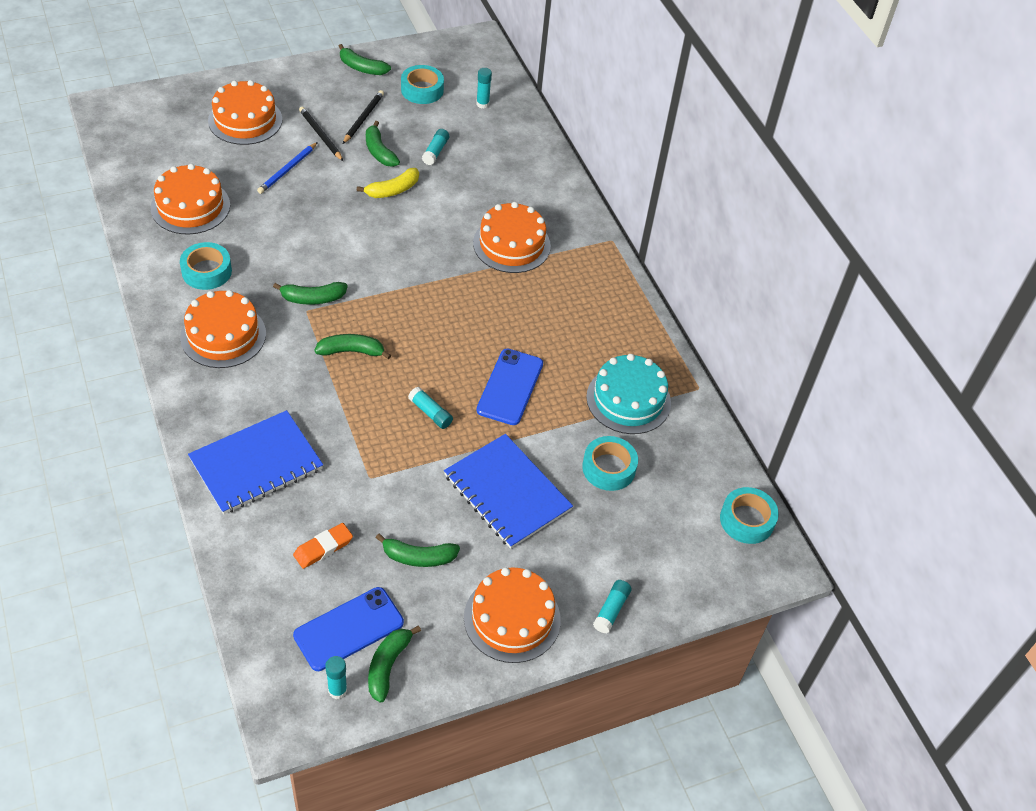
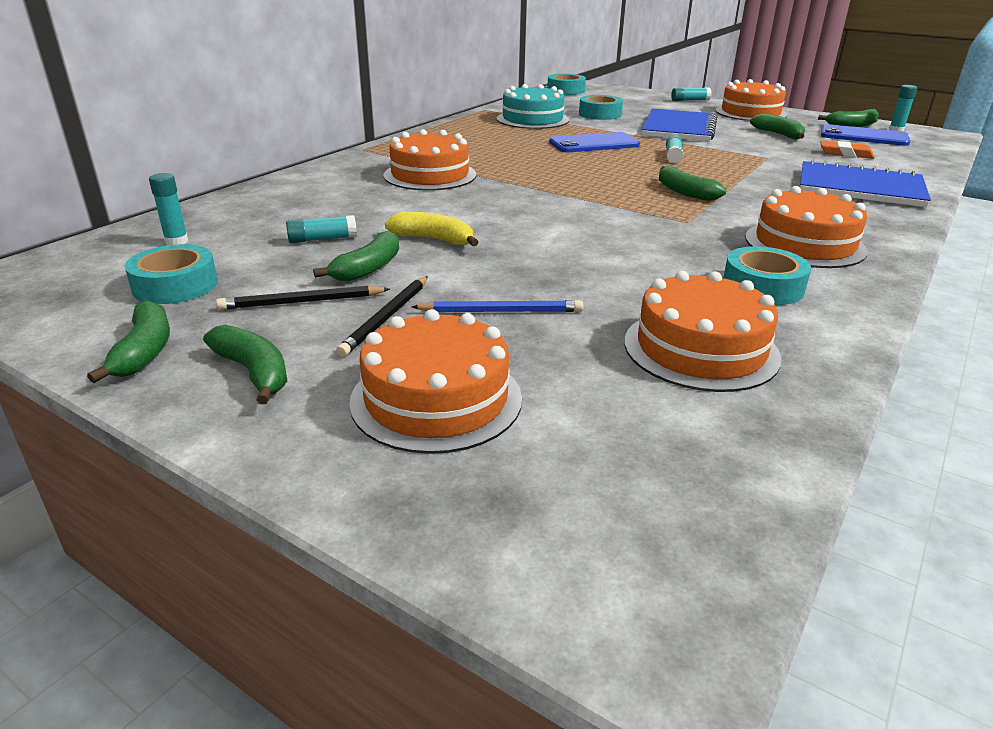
camera: 120 degrees left, 20 degrees down
green banana [273,282,348,305] -> green banana moved to [203,324,287,404]

